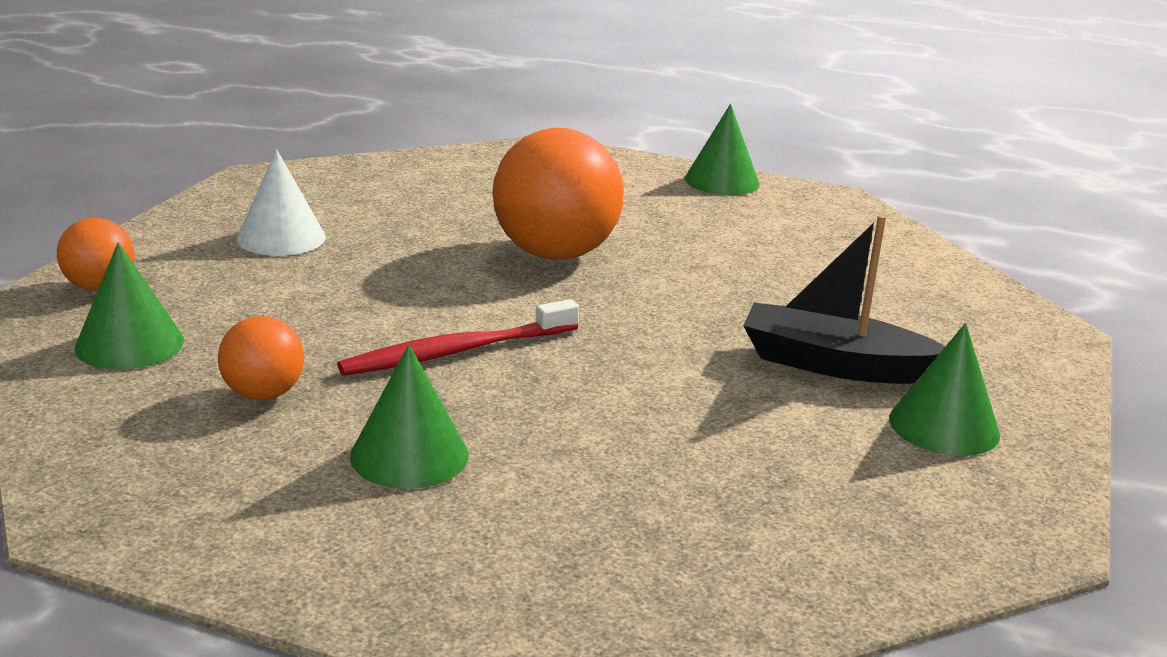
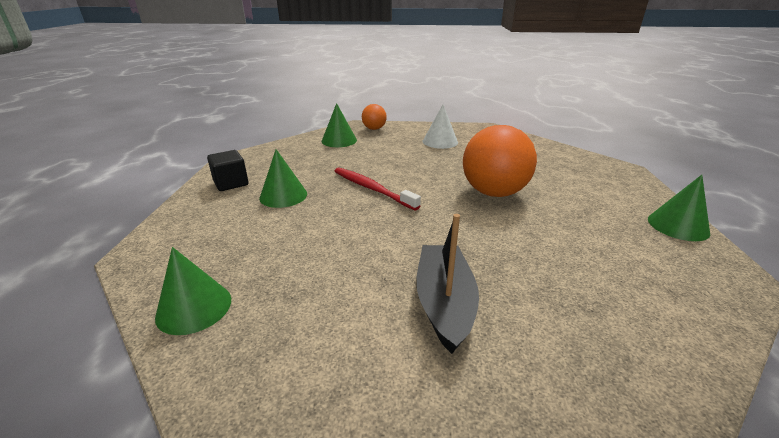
camera: 75 degrees right, 5 degrees up
orange ball [218,316,304,400] -> none
green cone [889,323,1000,456] -> green cone moved to [155,247,231,335]
none -> black cube [207,150,249,191]

